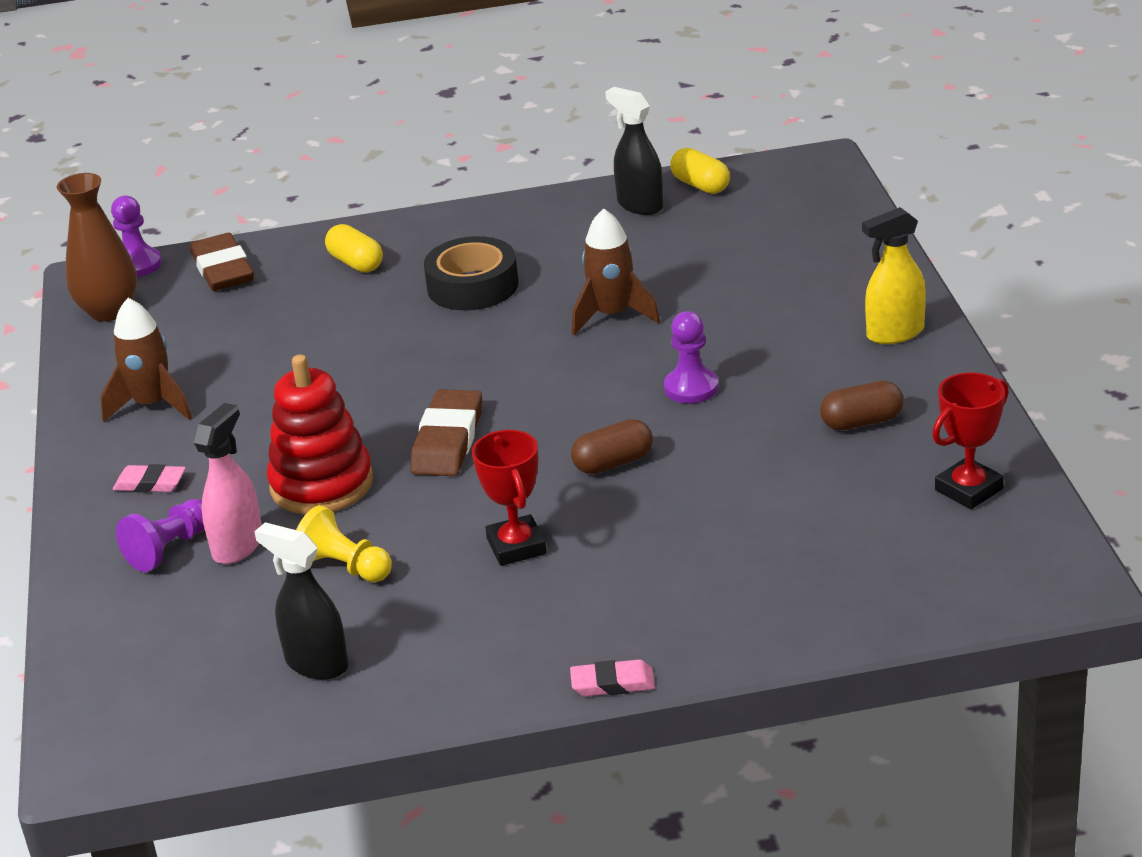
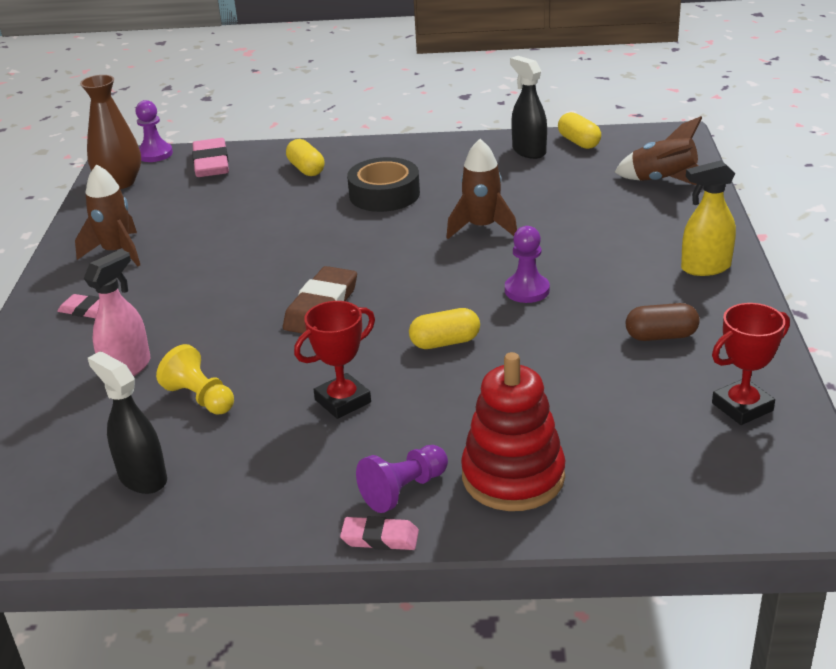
camera: 10 degrees right, 0 degrees up
purple pawn [116,499,205,572] -> purple pawn moved to [356,445,448,513]
brown eraser [190,233,254,291] -> pink eraser [192,138,229,177]
red stacking toy [267,355,373,515] -> red stacking toy moved to [461,352,565,511]
red trophy [472,430,547,566] -> red trophy turned 60 degrees clockwise [294,301,375,419]
brown capsule [571,419,653,474] -> yellow capsule [409,308,480,349]
none -> brown rocket [615,116,702,185]

